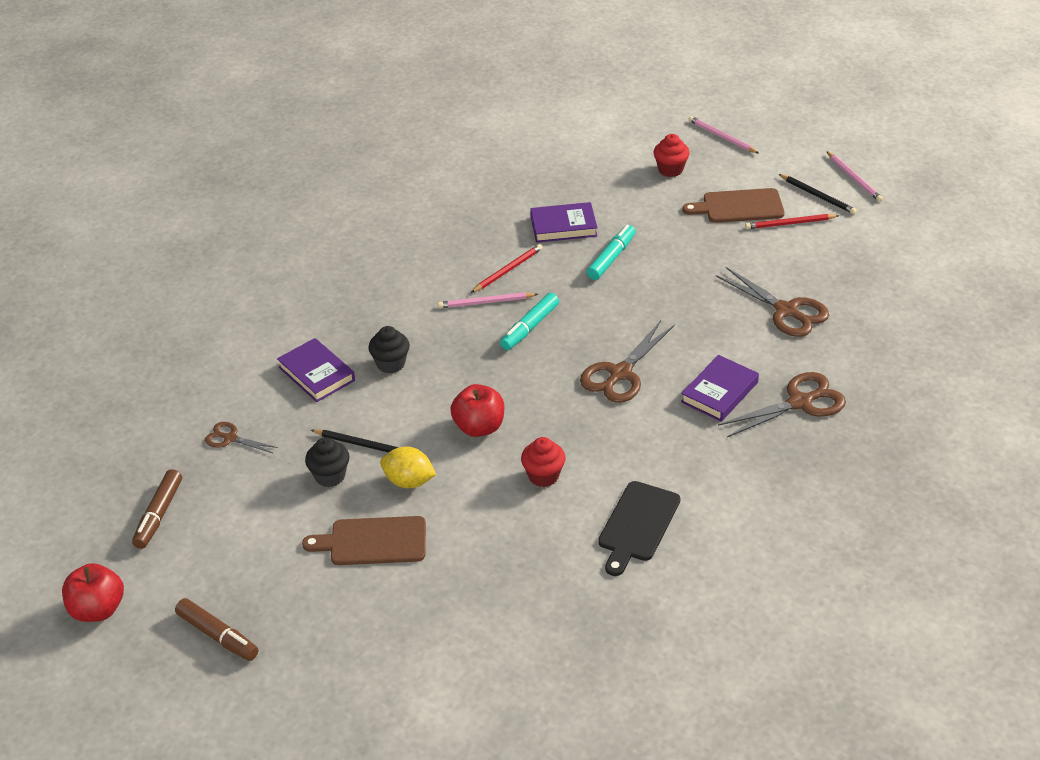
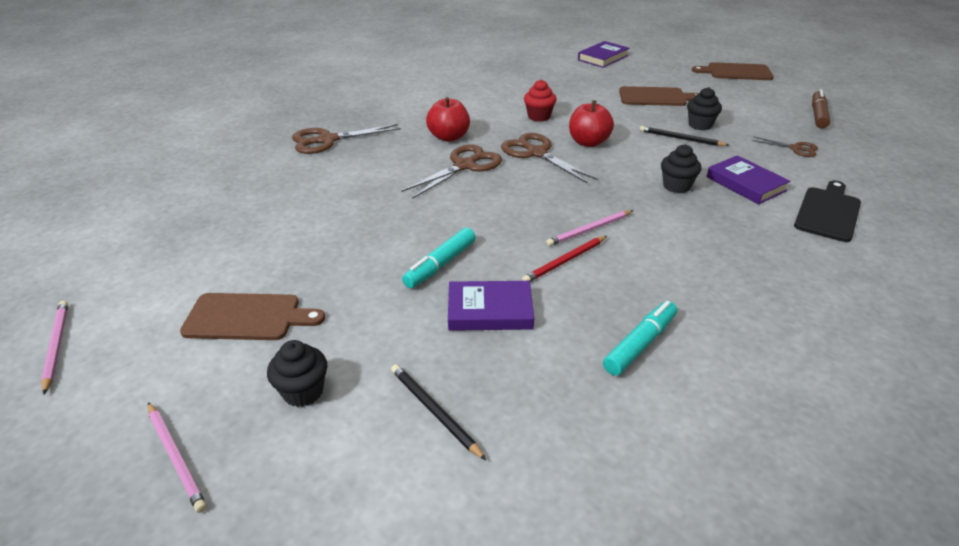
camera: 175 degrees left, 5 degrees down
red apple [62,563,124,622] -> red apple moved to [426,97,470,142]
brown marker [175,598,258,661] -> brown cutting board [692,62,774,80]
yellow lemon [380,447,436,488] -> none
pink pencil [438,292,538,308] -> pink pencil turned 150 degrees clockwise [546,210,634,246]
turquoise marker [500,293,559,350] -> turquoise marker moved to [603,301,677,376]
black cutting board [598,481,680,576] -> black cutting board moved to [794,181,861,242]
red cupcake [654,134,690,177] -> black cupcake [267,340,327,407]
purple book [681,355,759,422] -> purple book moved to [578,41,629,68]
brown scissors [716,267,829,337] -> brown scissors moved to [501,133,598,184]
red pencil [745,214,839,229] -> none
black pencil [779,174,857,214] -> black pencil moved to [391,364,486,460]

